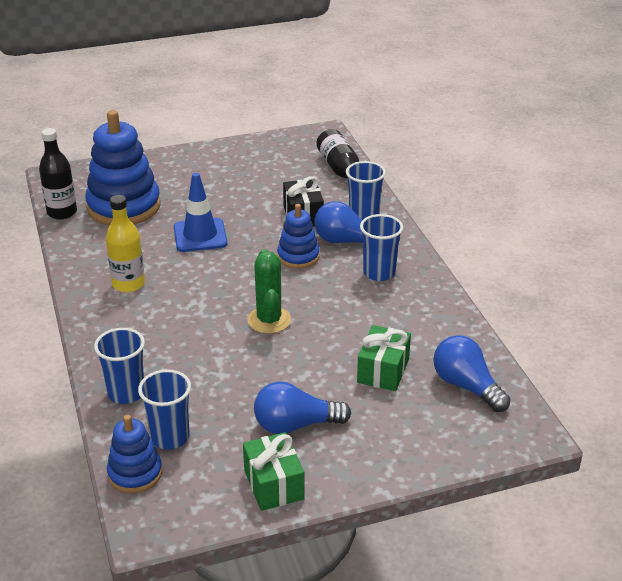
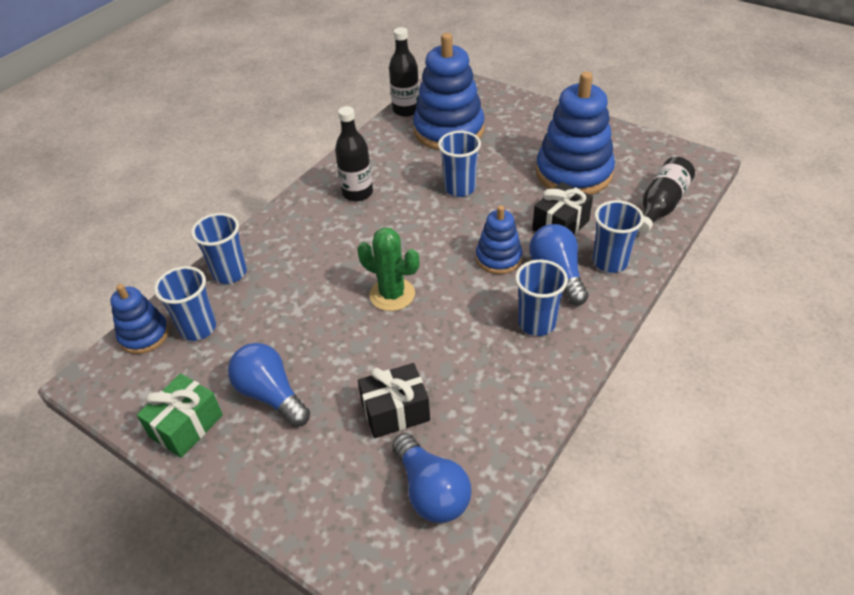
camera: 55 degrees right, 10 degrees up
yellow bottle [106,195,145,293] -> black bottle [335,106,373,202]
blue traffic cone [174,173,227,252] -> blue cup [438,131,481,197]
green cactus [248,249,291,334] -> green cactus turned 75 degrees clockwise [357,228,420,311]
green gift [357,325,411,391] -> black gift [358,363,430,438]
blue light bulb [433,335,510,412] -> blue light bulb turned 135 degrees clockwise [392,433,471,523]
none -> blue stacking toy [536,72,615,195]

